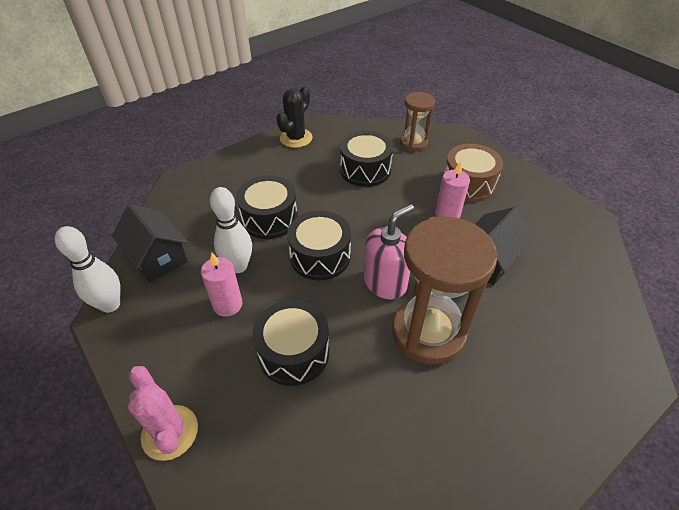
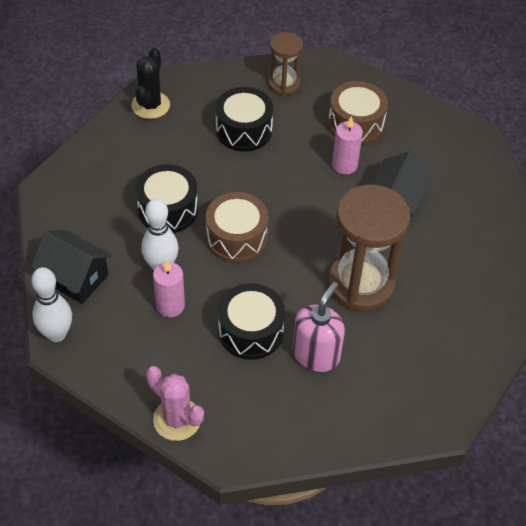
camera: 20 degrees left, 5 degrees up
black drum [287,211,351,281] -> brown drum [206,192,268,263]
pink soap dispenser [364,204,414,299] -> pink soap dispenser moved to [292,282,345,372]

